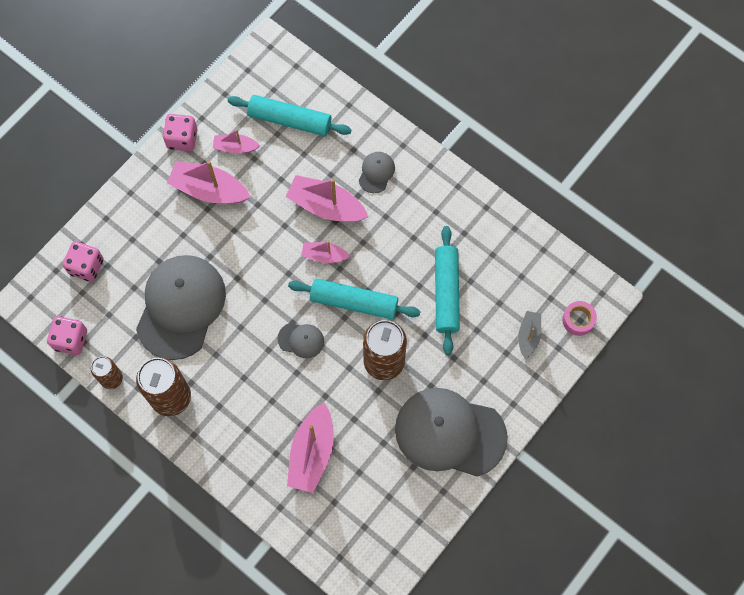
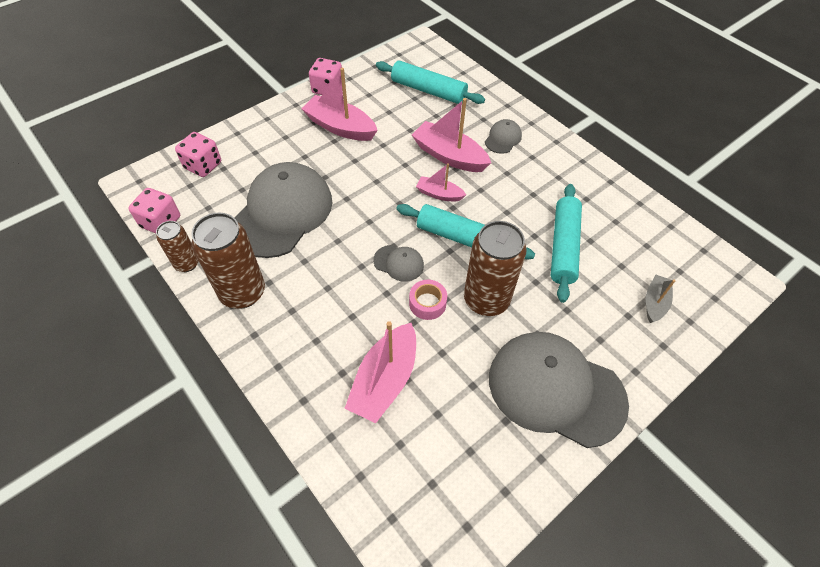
camera: 10 degrees right, 15 degrees down
pink boat [213,129,260,154] -> none
pink tape [562,301,597,336] -> pink tape moved to [409,280,447,320]

